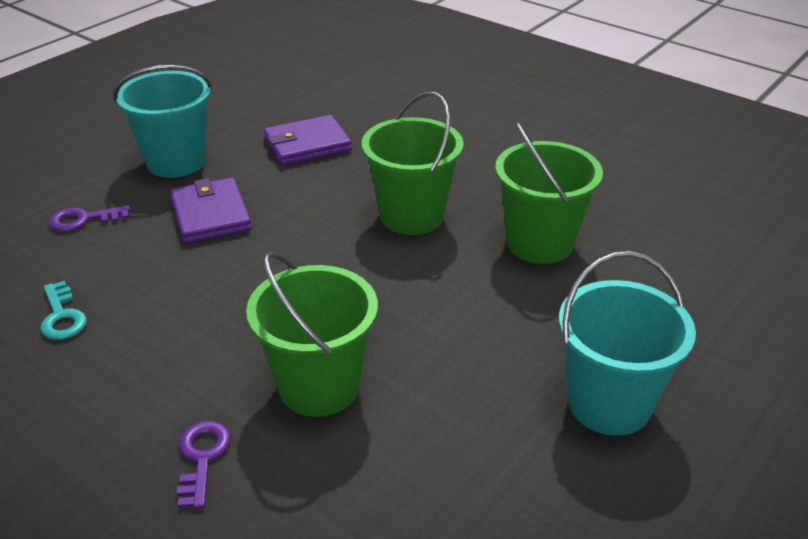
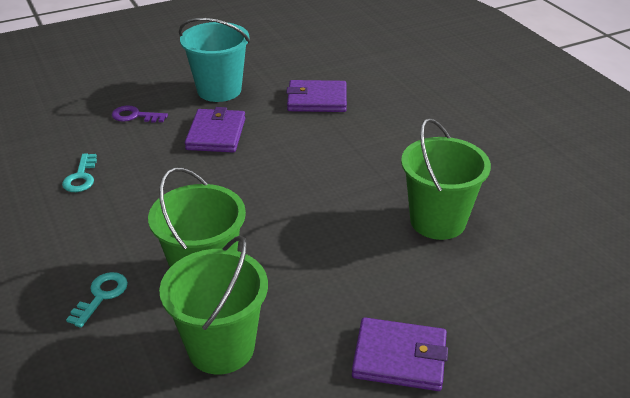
camera: 25 degrees right, 0 degrees up
purple key [177,421,231,509] -> turquoise key [66,272,128,328]
green bucket [362,91,464,235] -> green bucket moved to [159,235,268,374]
turquoise bucket [559,251,696,436] -> purple wallet [352,317,448,391]

